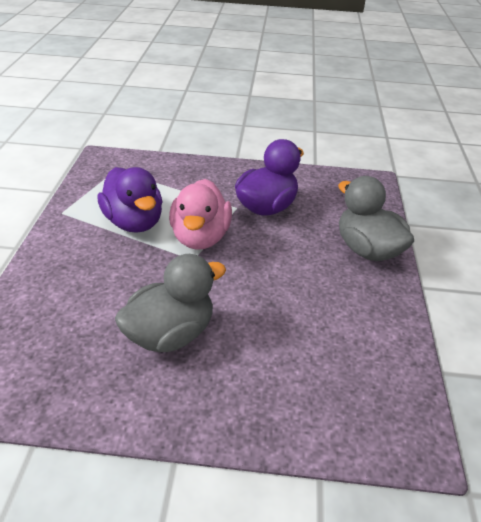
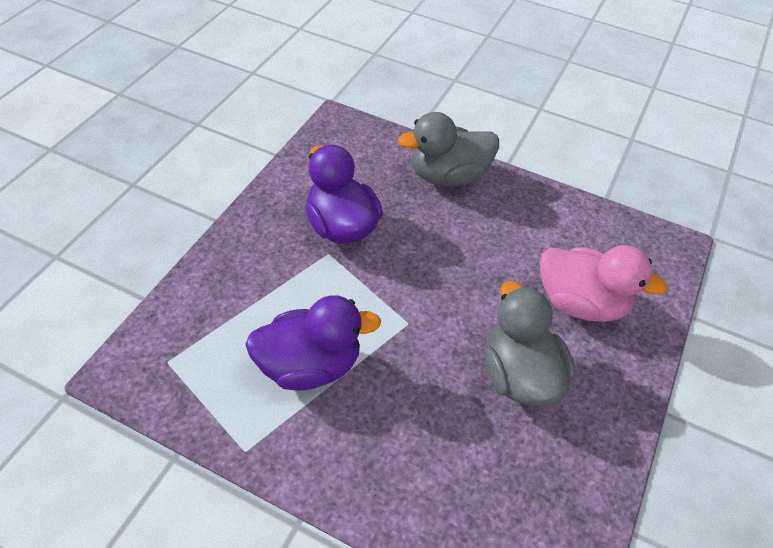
camera: 70 degrees left, 10 degrees up
pink duck [169,179,232,250] -> pink duck moved to [540,245,667,322]

